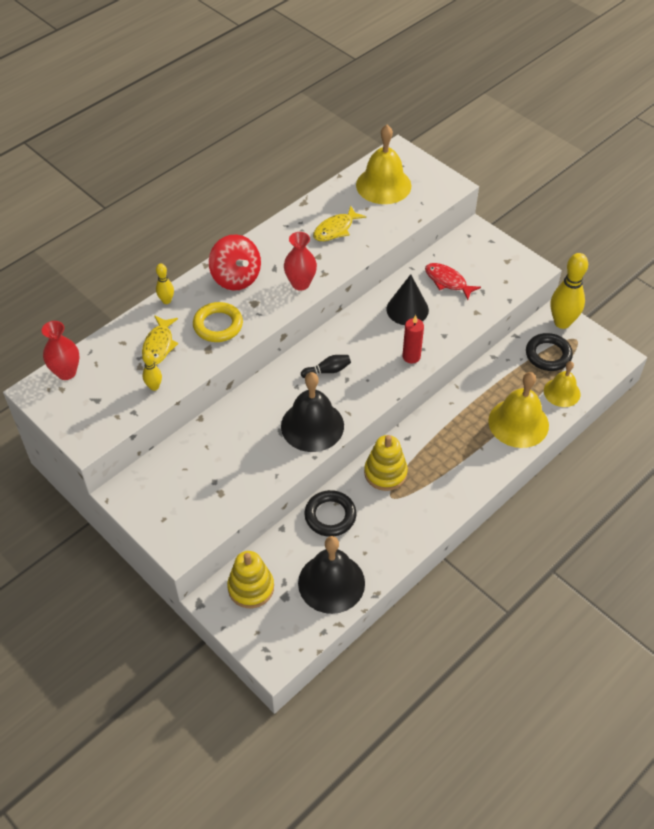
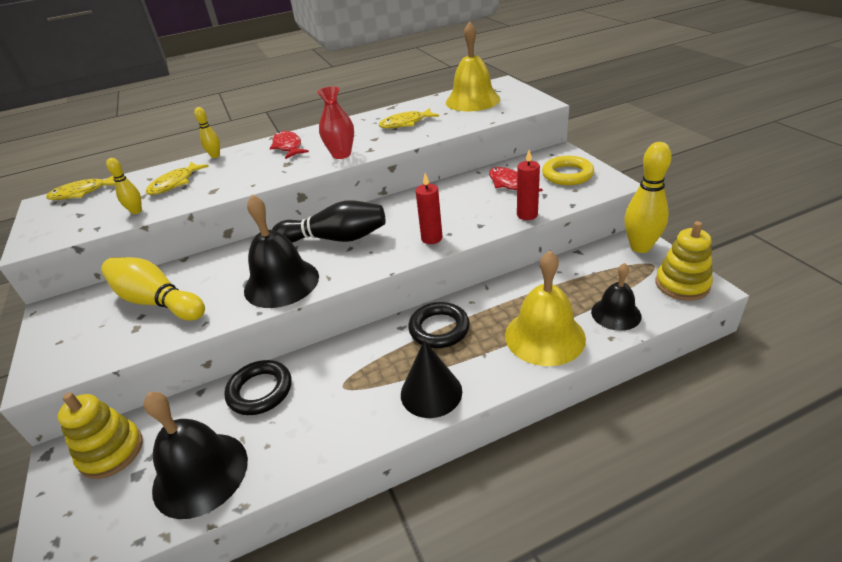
camera: 25 degrees right, 15 degrees down
red vase [42,321,80,380] -> yellow fish [46,176,115,200]
yellow ring [193,302,243,342] -> yellow ring moved to [542,156,594,185]
red spinning top [209,234,261,290] -> red fish [270,131,309,159]
black bowling pin [301,355,351,378] -> black bowling pin [272,200,385,243], size x2.00
yellow stacking toy [364,435,408,491] -> yellow stacking toy moved to [655,221,713,301]
black cone [387,274,429,325] -> black cone moved to [401,340,462,418]
black ring [526,333,573,371] -> black ring moved to [408,302,470,348]
yellow bell [544,361,580,407] -> black bell [591,263,642,331]
none -> yellow bowling pin [101,257,205,321]
none -> red candle [517,150,540,220]

